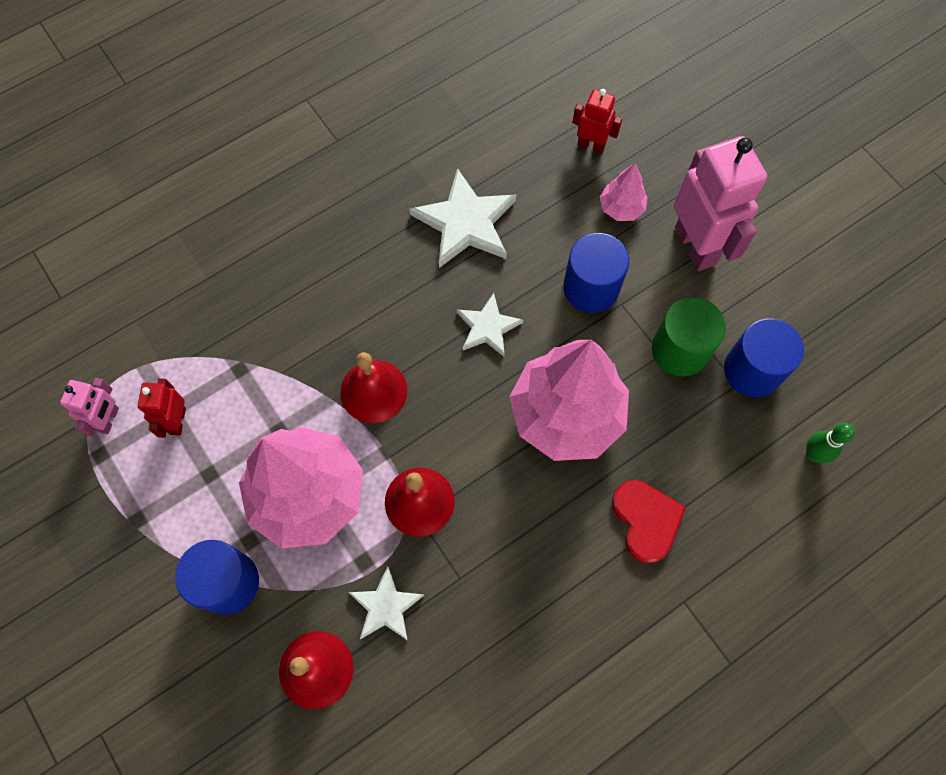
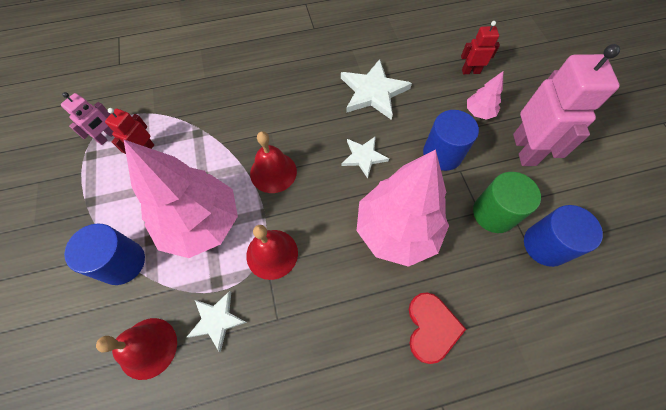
camera: 20 degrees right, 5 degrees down
red robot [572,89,622,153] -> red robot turned 45 degrees counterclockwise [461,21,500,74]
green bowling pin [806,423,855,463] -> none

